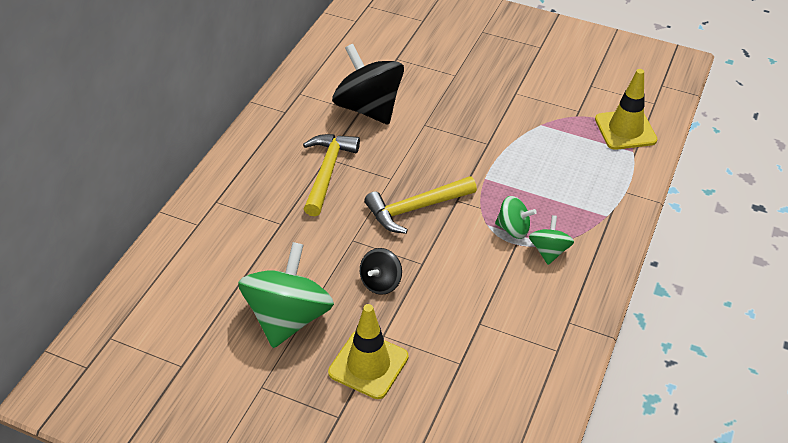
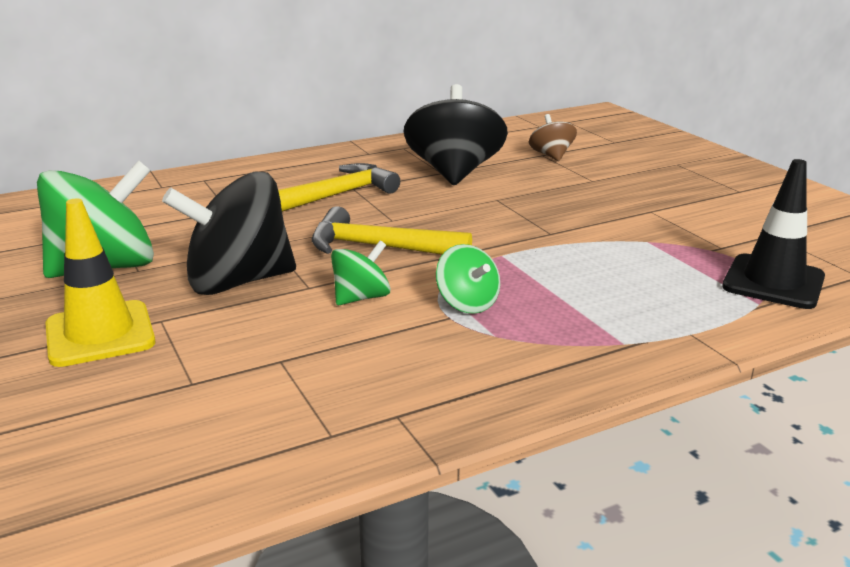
camera: 40 degrees right, 20 degrees down
black spinning top [360,248,402,295] -> black spinning top [162,171,296,295], size x2.00
green spinning top [529,215,574,265] -> green spinning top moved to [331,241,391,305]
yellow traffic cone [595,69,658,150] -> black traffic cone [722,159,825,309]
none -> brown spinning top [529,114,577,161]

